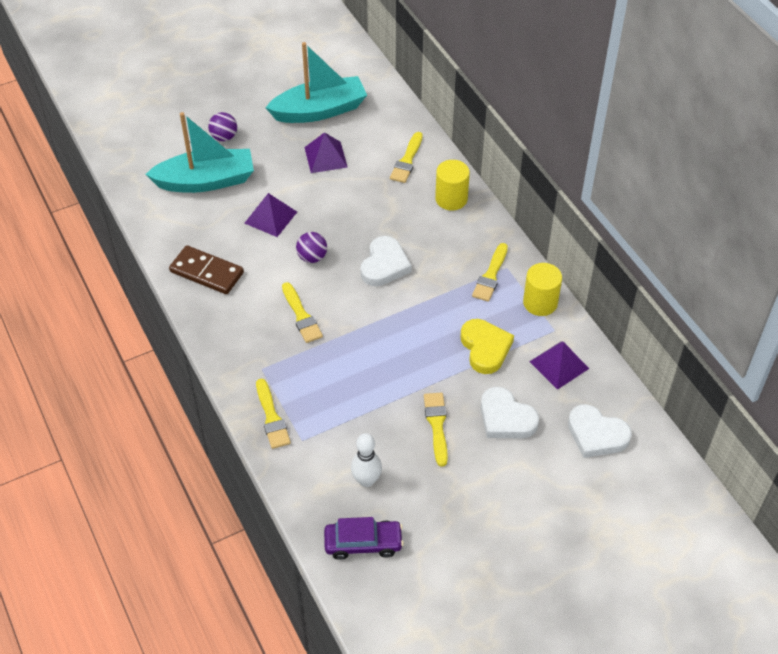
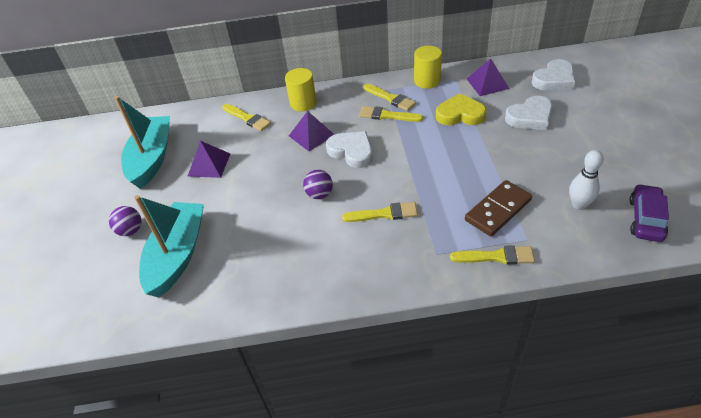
camera: 65 degrees left, 5 degrees down
brown domino [169,245,244,294] -> brown domino moved to [465,180,532,237]
purple pyramid [245,193,297,237] -> purple pyramid moved to [289,111,335,151]
yellow brush [424,392,448,466] -> yellow brush moved to [359,106,423,122]

